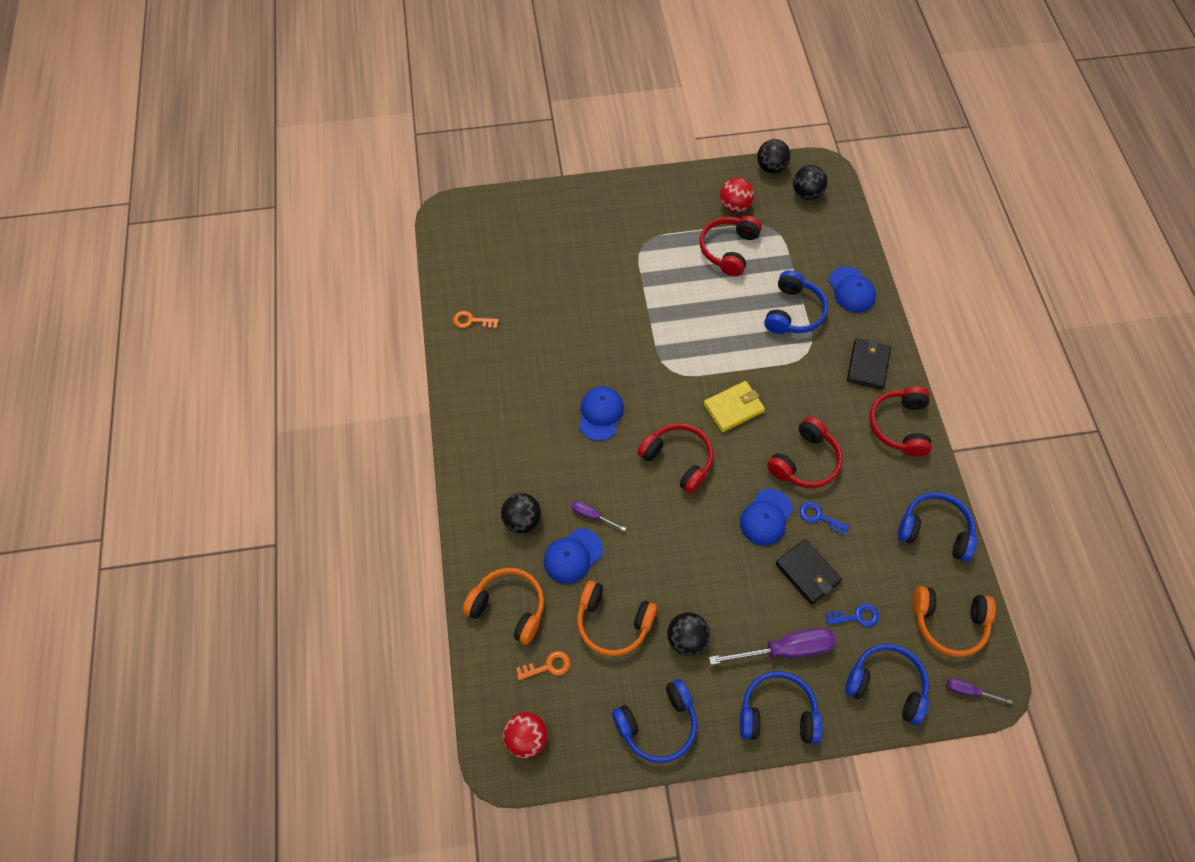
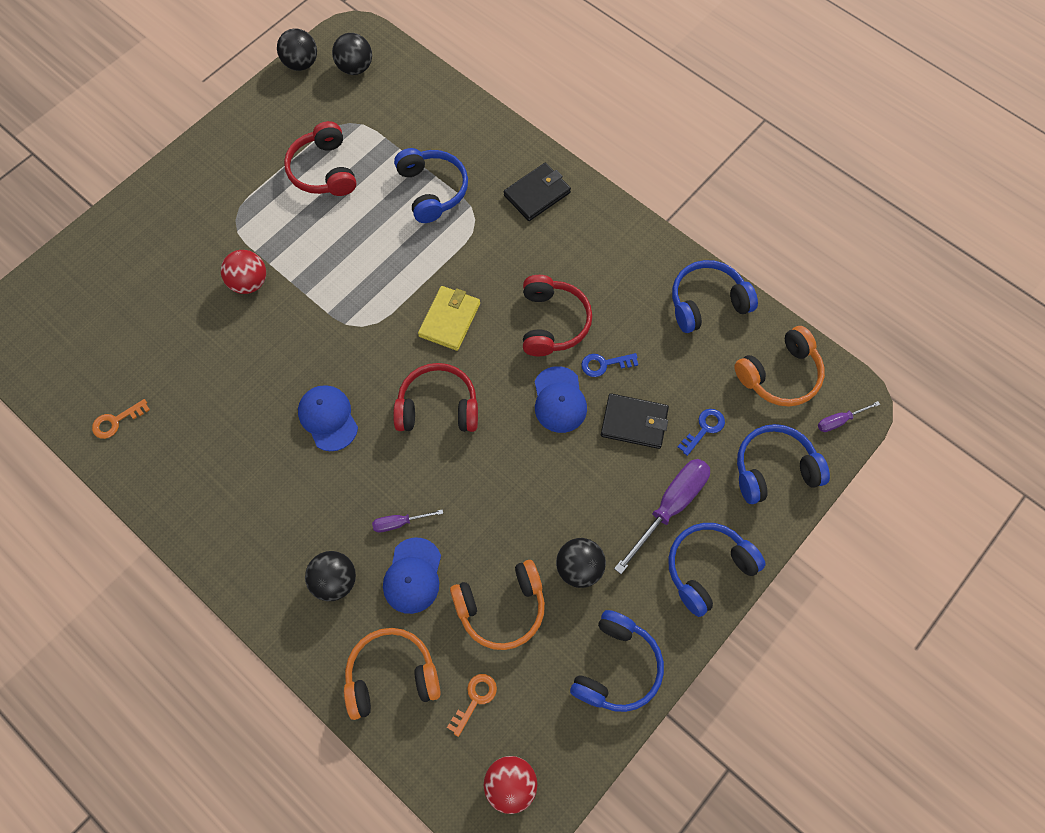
camera: 40 degrees left, 5 degrees up
red ball [720,178,754,213] -> red ball moved to [221,250,266,294]
blue cap [828,266,876,313] -> none
black wallet [847,338,891,390] -> black wallet turned 75 degrees clockwise [504,163,571,221]
red headphones [869,386,932,457] -> none

